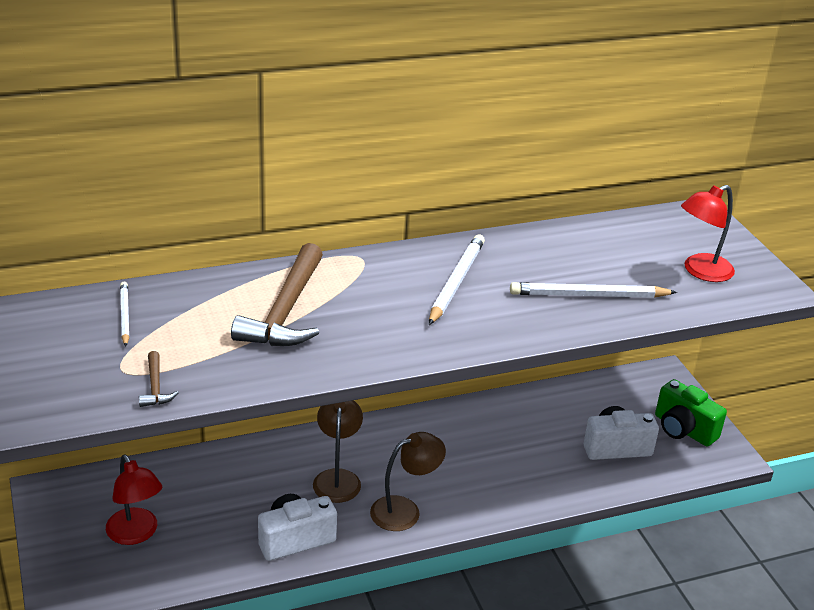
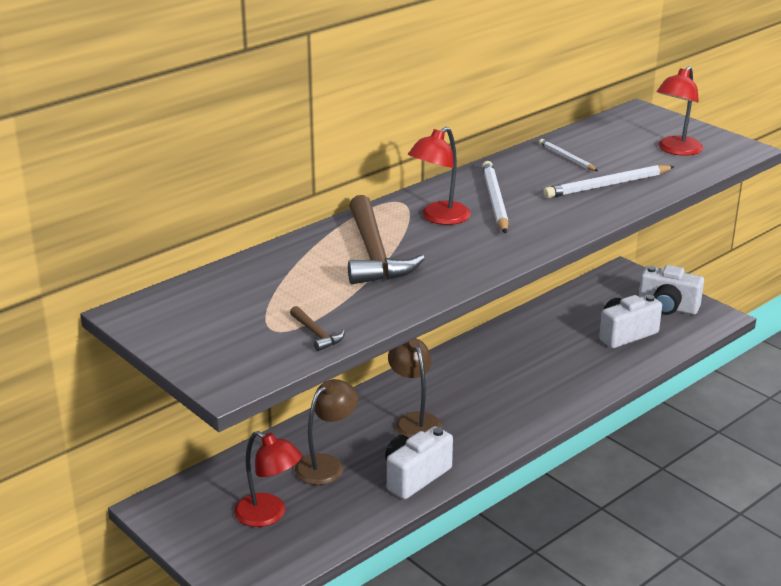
camera: 20 degrees left, 5 degrees down
white pencil [120,282,129,347] -> white pencil moved to [539,139,598,171]
brown lamp [370,432,446,531] -> brown lamp moved to [295,379,358,485]
green camera [655,379,727,447] -> white camera [639,265,704,315]
none -> red lamp [408,127,471,225]

